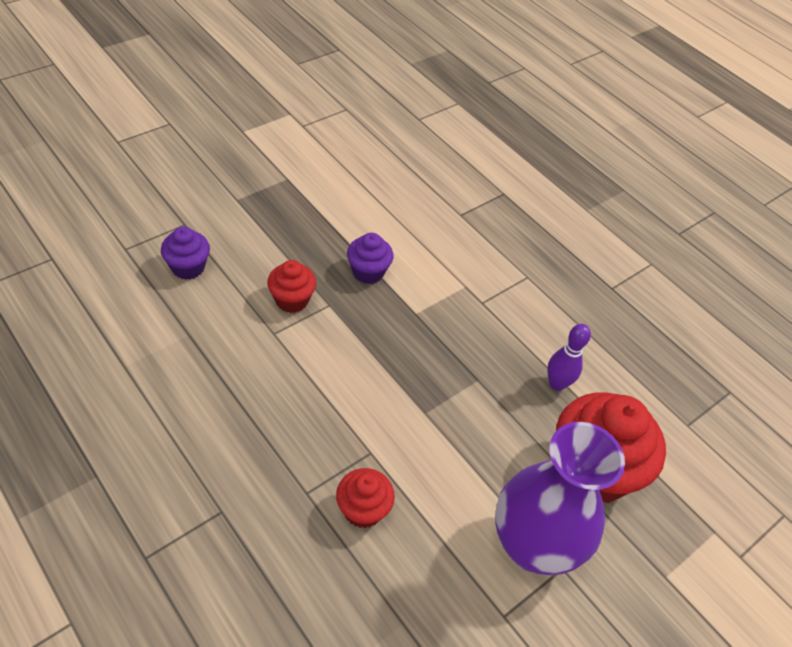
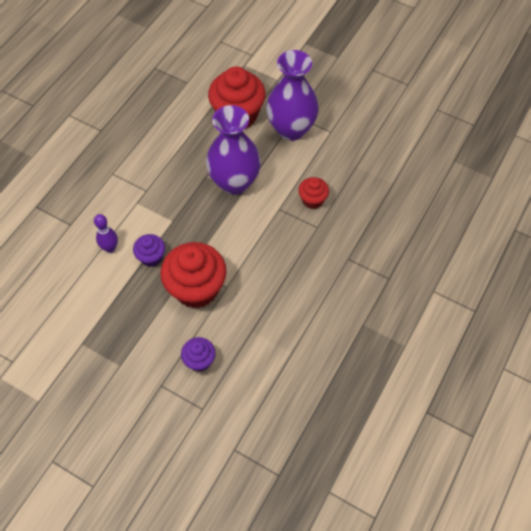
camera: 105 degrees left, 10 degrees up
red cupcake [267,260,316,313] -> red cupcake [160,242,227,308], size x1.96
purple bowling pin [547,324,591,391] -> purple bowling pin moved to [94,214,118,253]
none -> purple vase [206,105,261,195]

